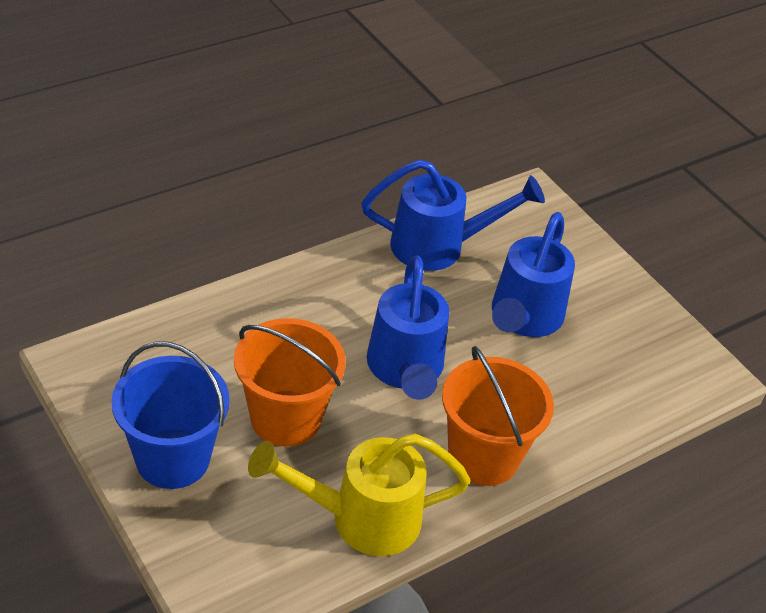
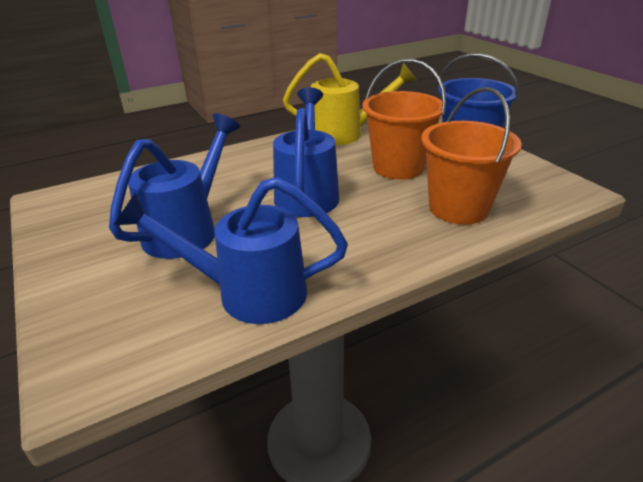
camera: 170 degrees left, 10 degrees down
orange bucket [442,346,554,486] -> orange bucket moved to [421,87,522,225]

